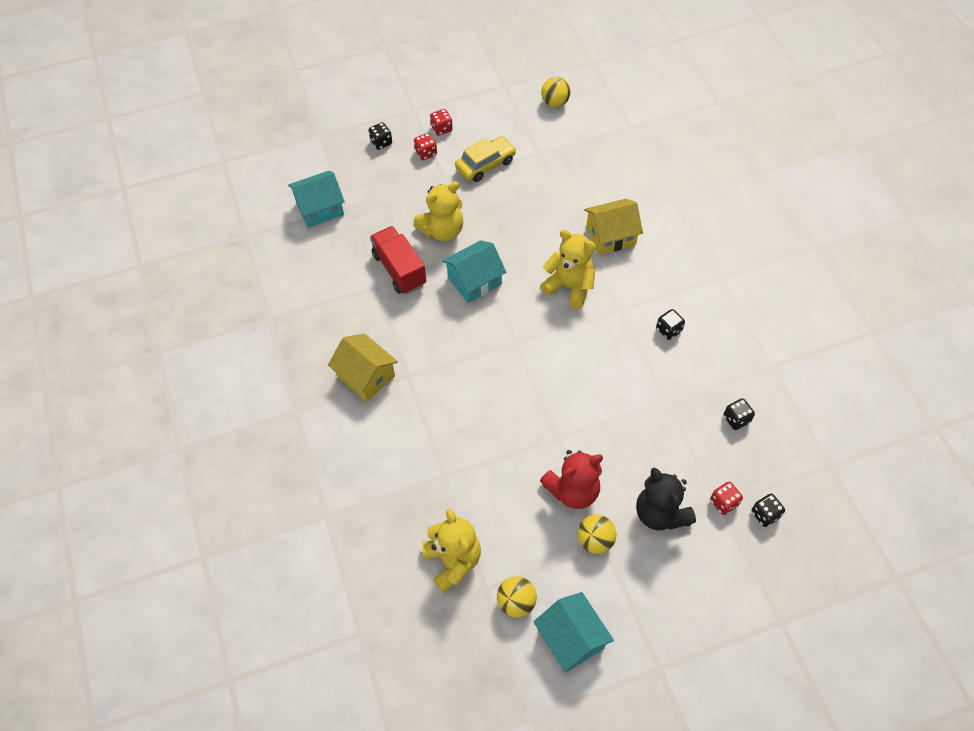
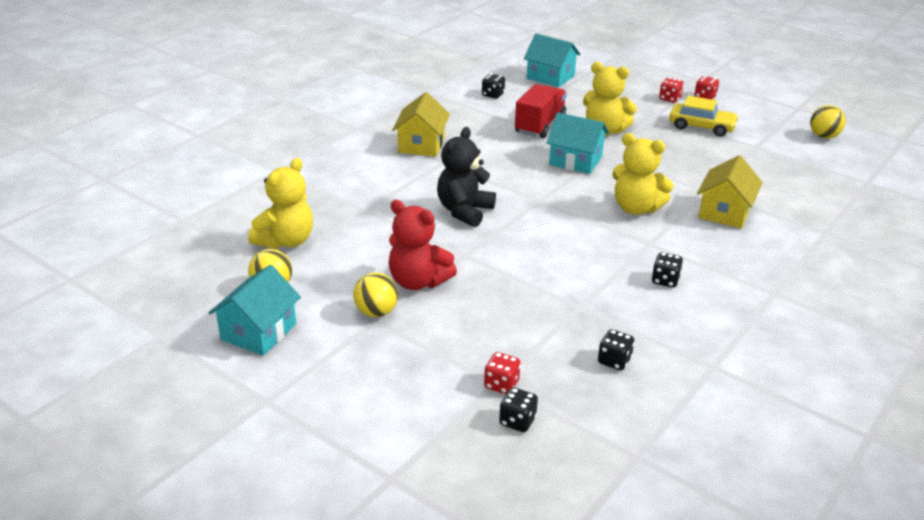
camera: 55 degrees right, 25 degrees down
black dice [368,122,392,150] -> black dice moved to [482,74,505,99]
yellow teddy bear [540,230,596,309] -> yellow teddy bear turned 120 degrees clockwise [612,133,674,215]
yellow house [584,199,643,255] -> yellow house turned 75 degrees clockwise [697,155,763,228]
black teddy bear [636,468,696,530] -> black teddy bear moved to [437,127,496,227]

